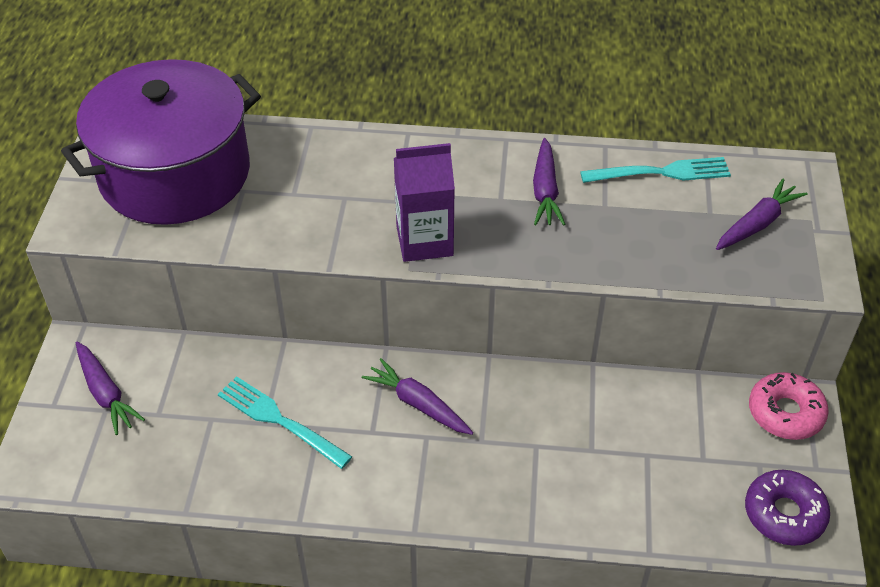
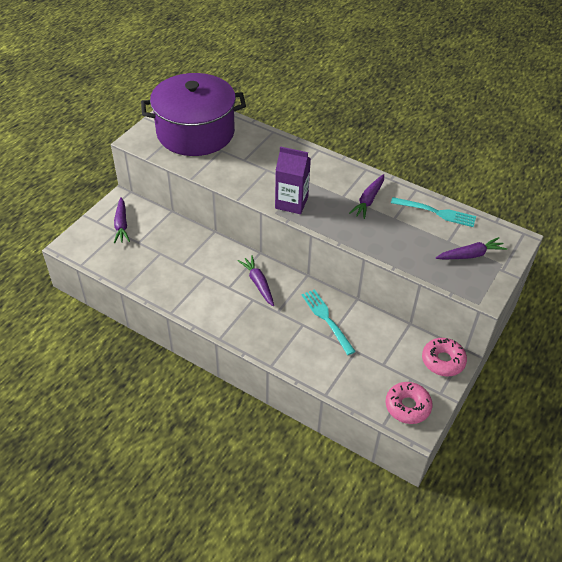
camera: 25 degrees right, 0 degrees up
turquoise fork [218,376,352,469] -> turquoise fork moved to [302,289,356,355]
purple donut [745,470,830,546] -> pink donut [385,382,433,424]

